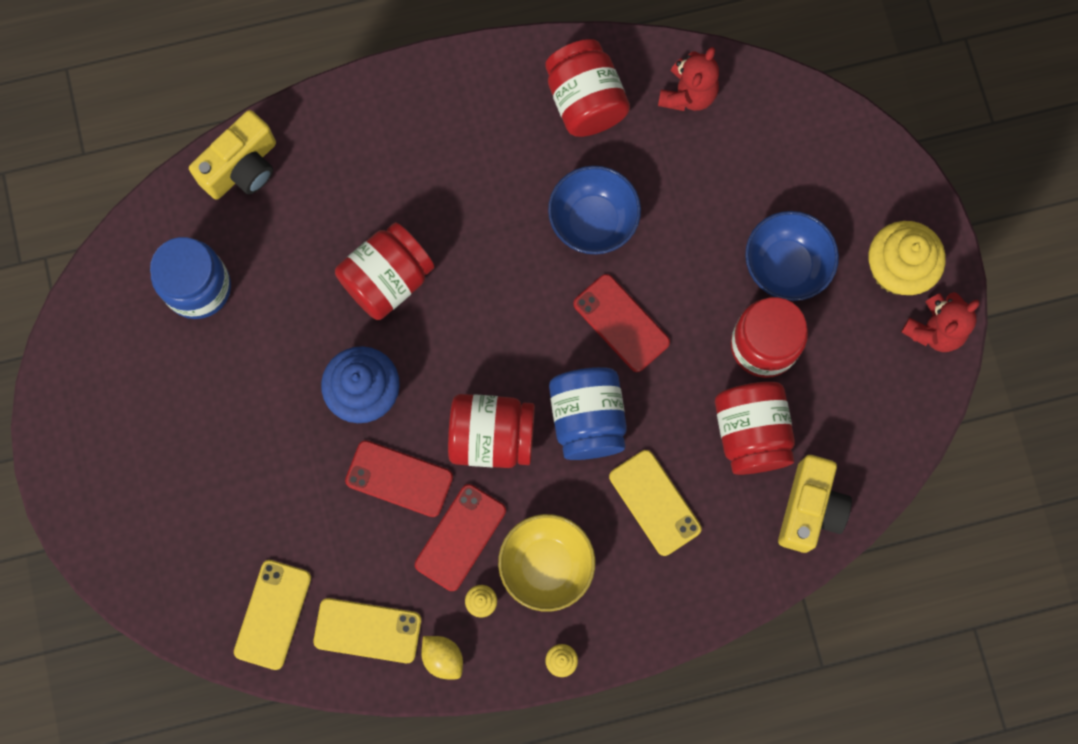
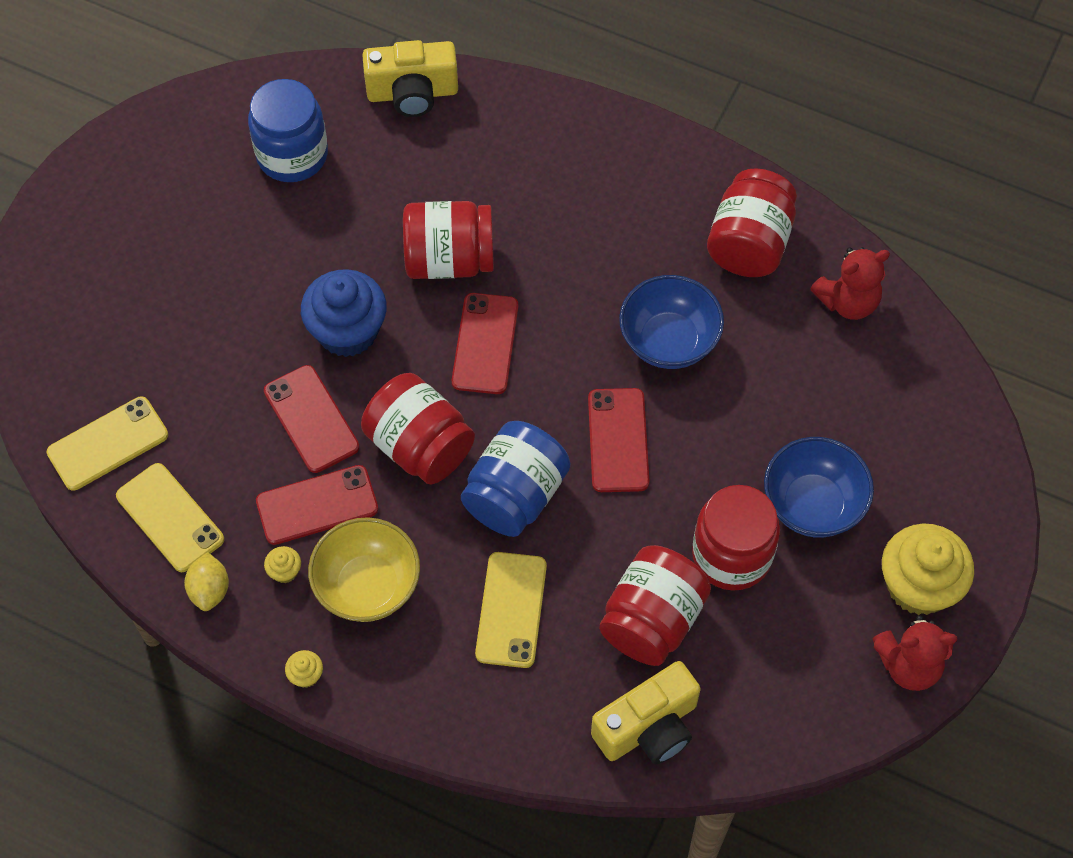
camera: 40 degrees right, 15 degrees down
none -> red phone [452,293,518,394]

